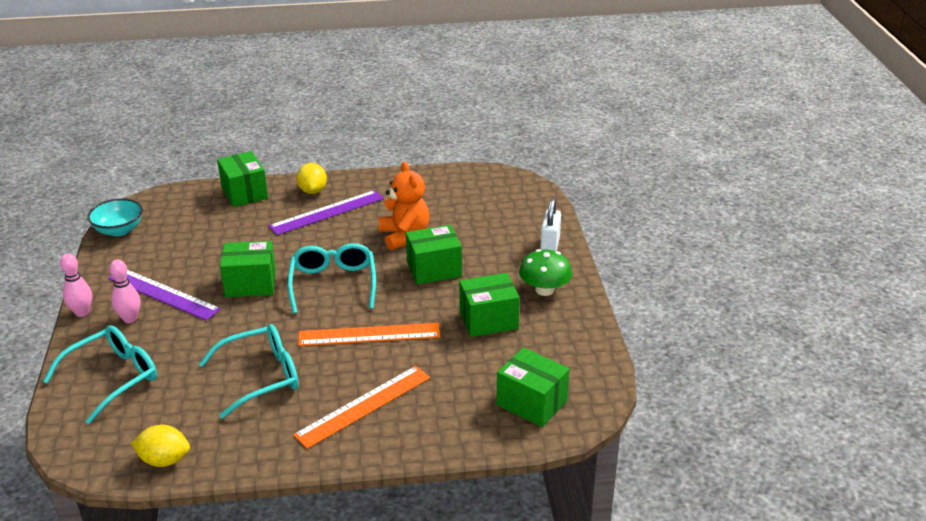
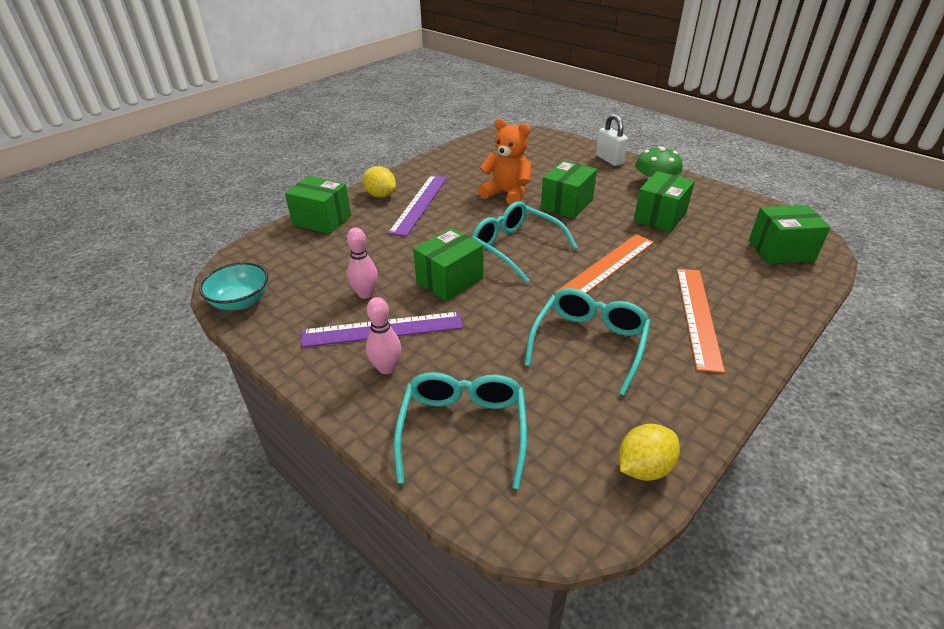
camera: 40 degrees left, 5 degrees up
pink bowling pin [60,254,92,317] -> pink bowling pin moved to [347,227,378,299]

